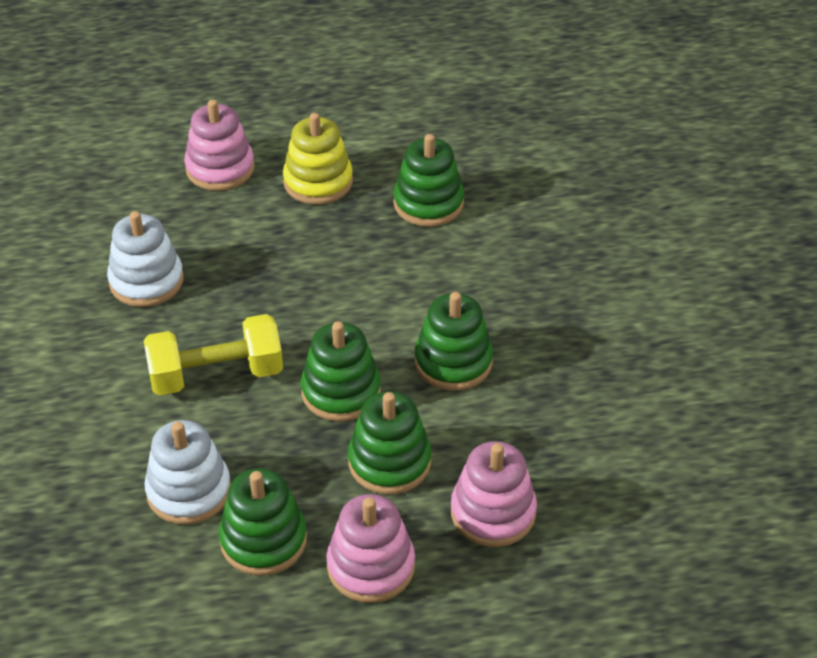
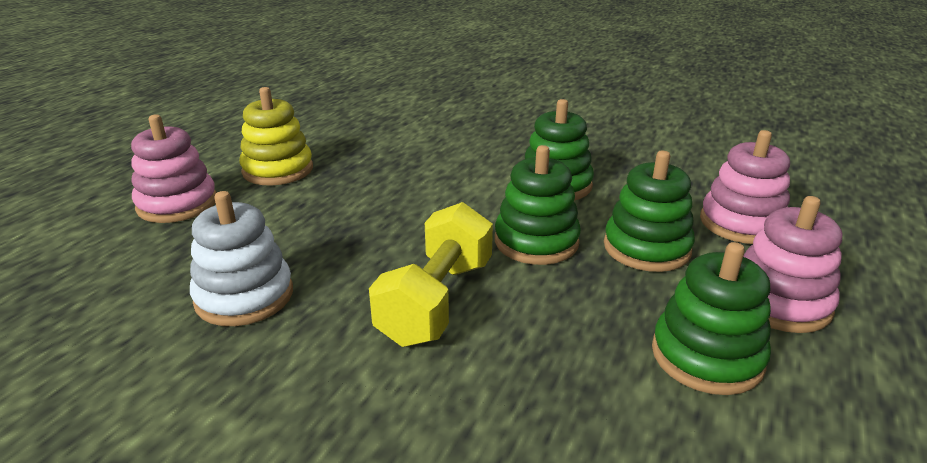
camera: 55 degrees left, 15 degrees down
white stacking toy [144,420,231,525] -> none
green stacking toy [393,134,464,227] -> none

